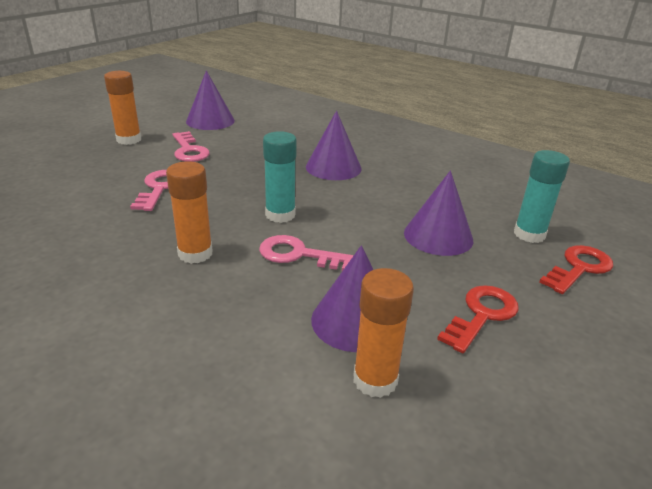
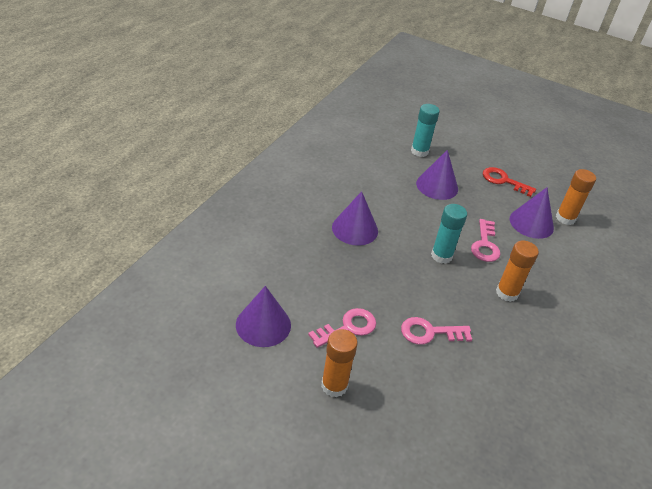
camera: 100 degrees left, 10 degrees up
red key [540,245,613,294] -> none

